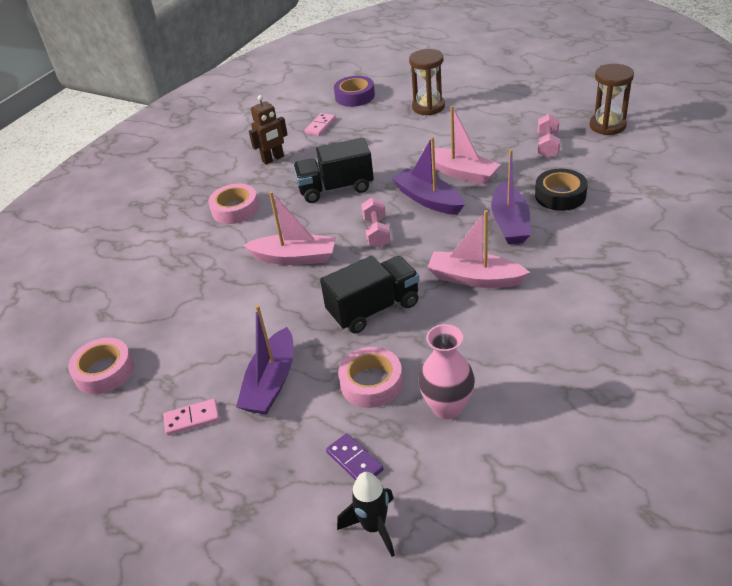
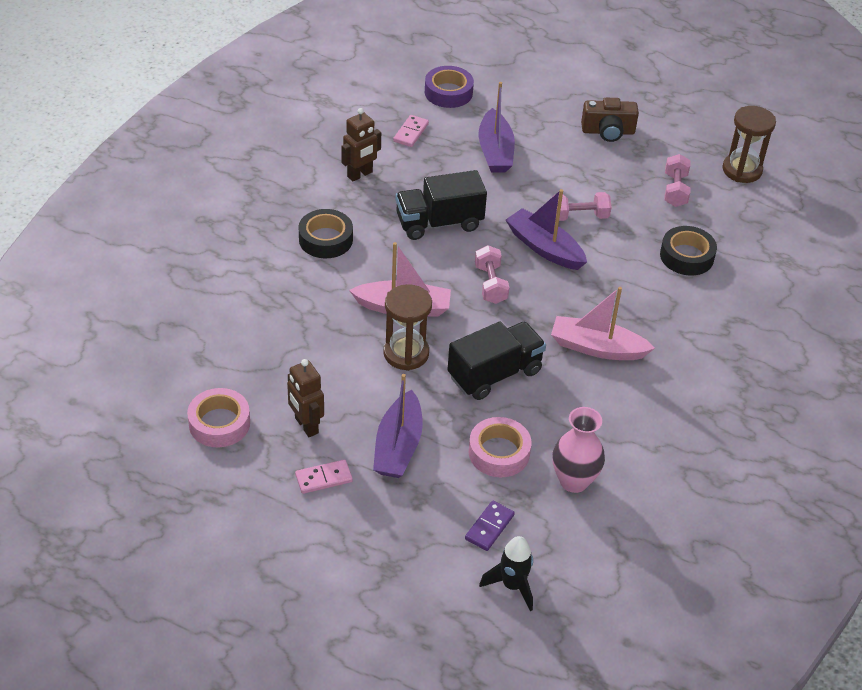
camera: 10 degrees left, 5 degrees up
pink tape [208,184,259,224] -> black tape [298,209,353,258]
purple domino [326,433,384,480] -> purple domino turned 75 degrees clockwise [465,501,515,551]
brown hourglass [409,49,445,115] -> brown hourglass moved to [383,284,432,371]
pink boat [422,106,500,184] -> pink dumbbell [556,192,612,221]
purple boat [491,149,531,244] -> purple boat moved to [479,82,515,173]
none -> brown robot [287,359,324,437]
none -> brown camera [581,98,639,142]

